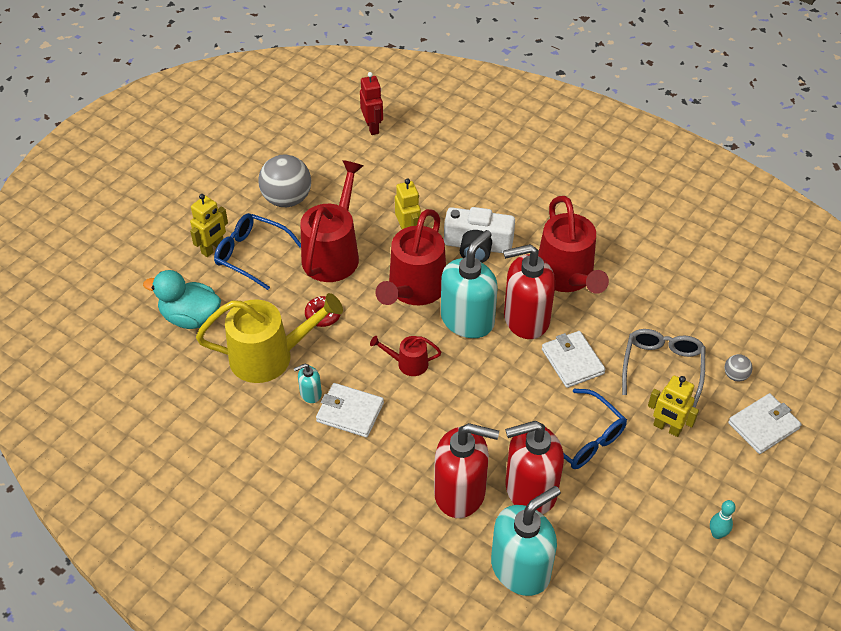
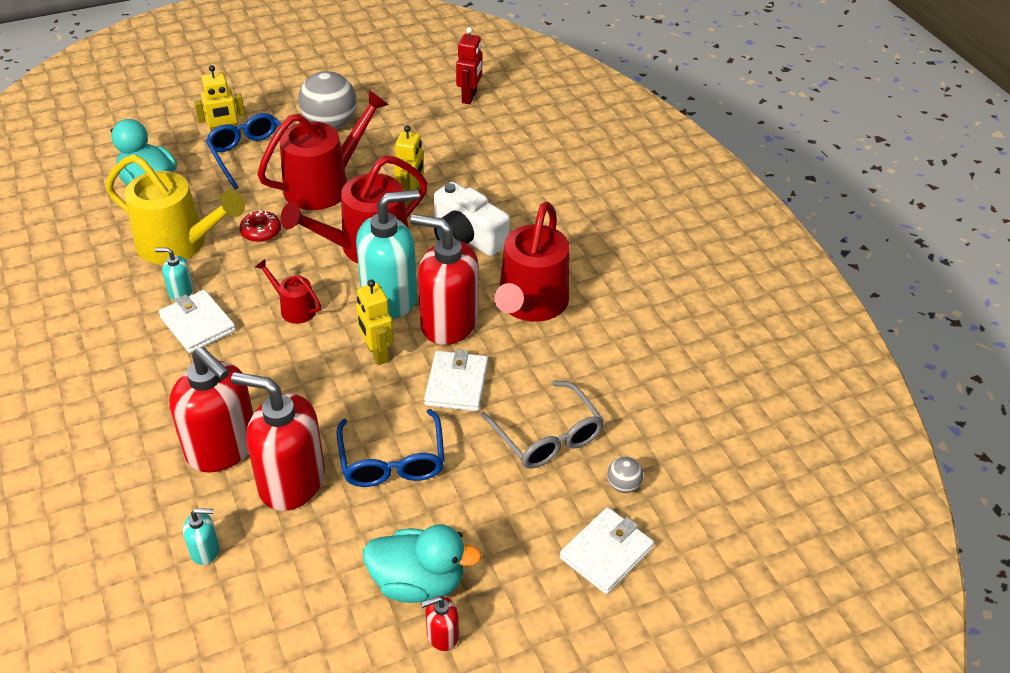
camera: 30 degrees right, 5 degrees down
turquoise soap dispenser [491,486,561,596] -> turquoise soap dispenser [183,508,220,565], size x0.44
grey glasses [622,329,705,408] -> grey glasses turned 105 degrees clockwise [480,380,604,469]
yellow robot [648,376,699,437] -> yellow robot moved to [356,279,394,365]
turquoise bowling pin [710,500,736,539] -> red soap dispenser [421,596,459,651]
white wallet [728,393,802,454] -> white wallet turned 45 degrees counterclockwise [560,507,654,594]
none -> turquoise duck [363,525,482,603]

